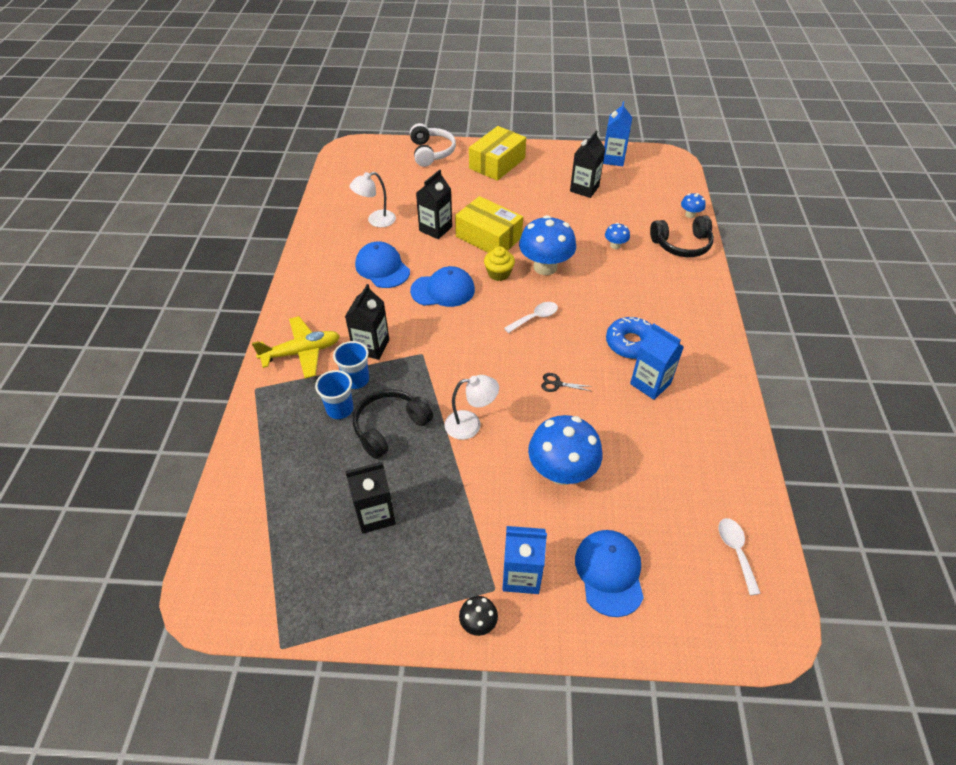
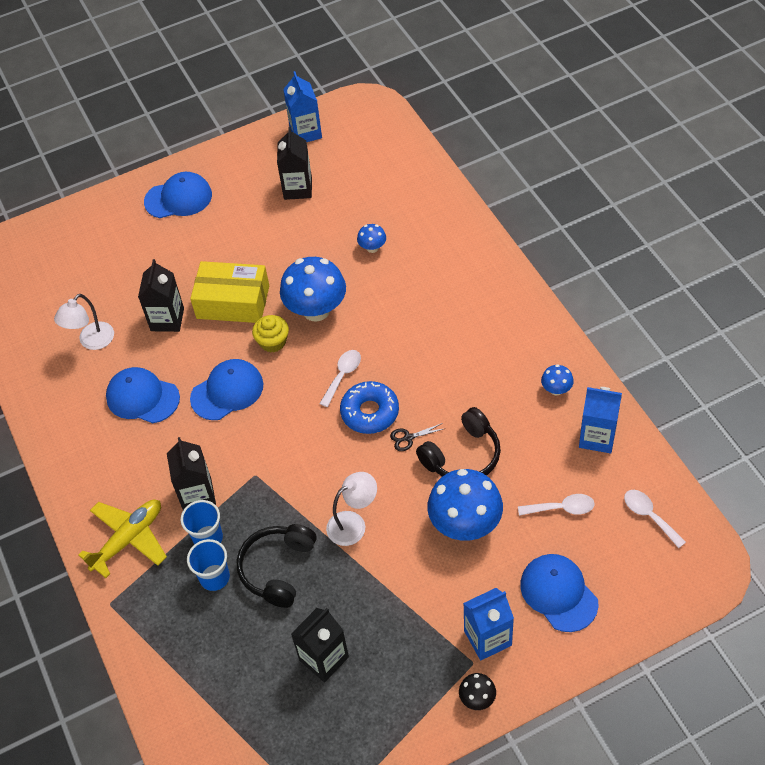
camera: 25 degrees left, 5 degrees up
white headphones [410,123,456,167] -> none
yellow box [469,126,526,181] -> blue cap [144,172,212,218]
blue donut [606,317,652,359] -> blue donut moved to [340,381,399,434]
blue carton [630,324,684,400] -> blue carton moved to [579,387,622,453]
black headphones [650,215,714,257] -> black headphones moved to [416,407,501,476]
blue mushroom [681,193,706,218] -> blue mushroom moved to [541,364,574,396]
none -> white spoon [518,494,595,516]

